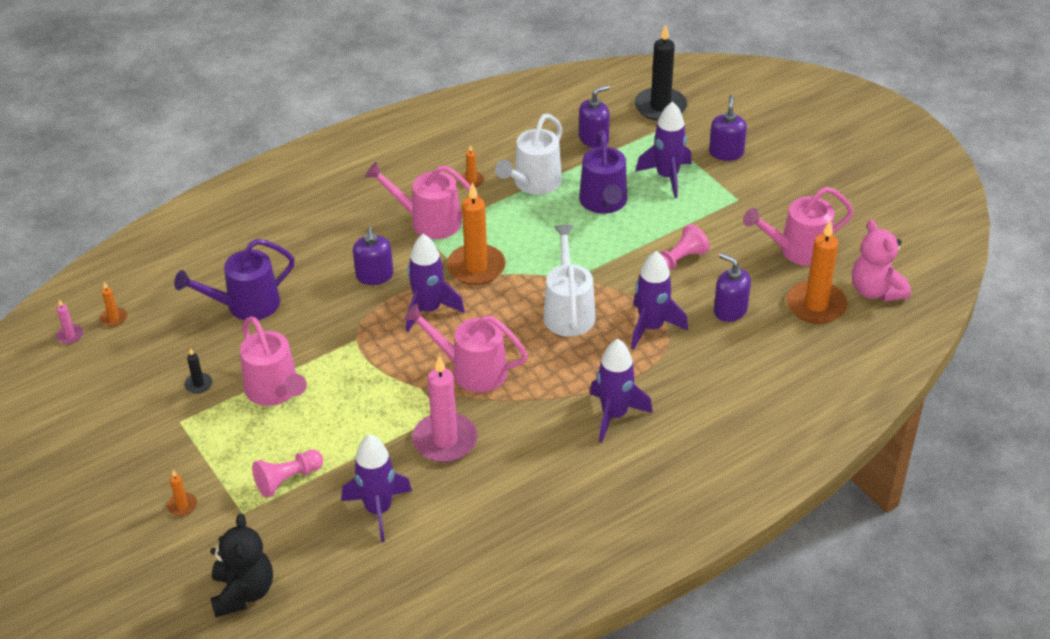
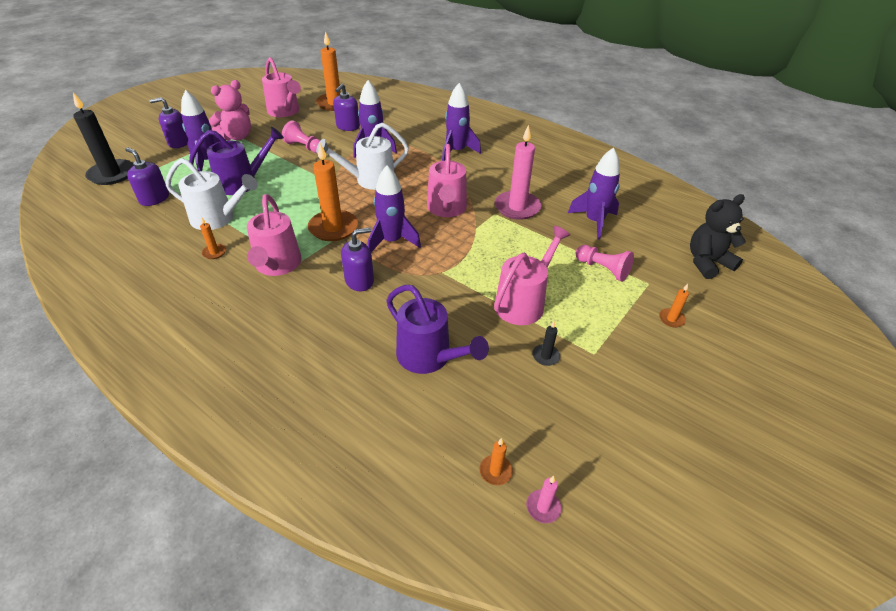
camera: 110 degrees left, 0 degrees up
pink teddy bear [852,220,911,302] -> pink teddy bear moved to [209,80,251,140]

